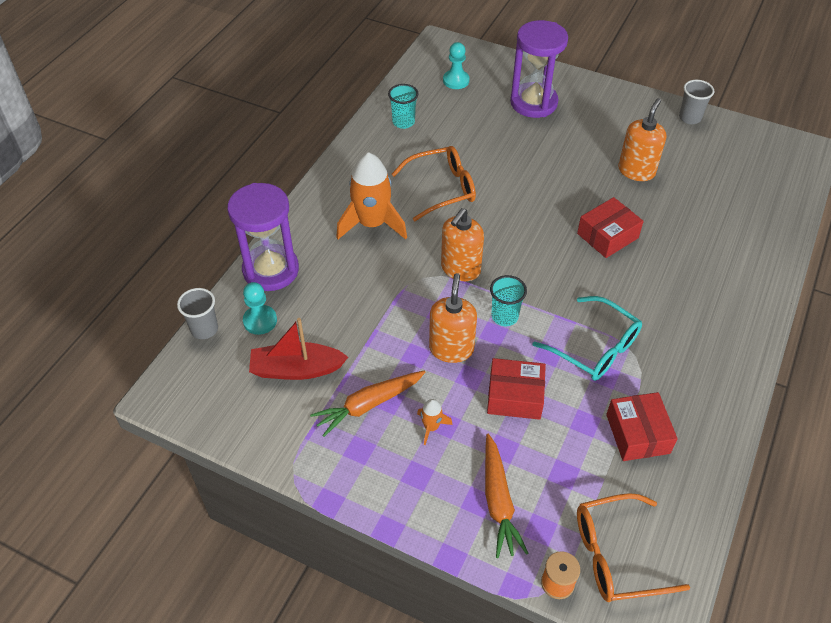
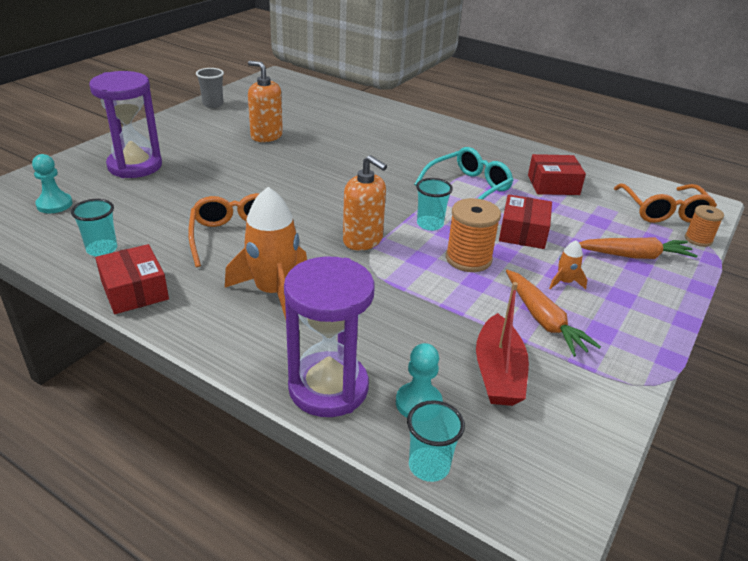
camera: 85 degrees left, 15 degrees down
grey cup [177,288,218,339] -> turquoise cup [407,400,465,482]
orange soap dispenser [429,273,477,363] -> orange spool [446,198,501,272]
red box [577,197,644,258] -> red box moved to [95,244,169,314]

